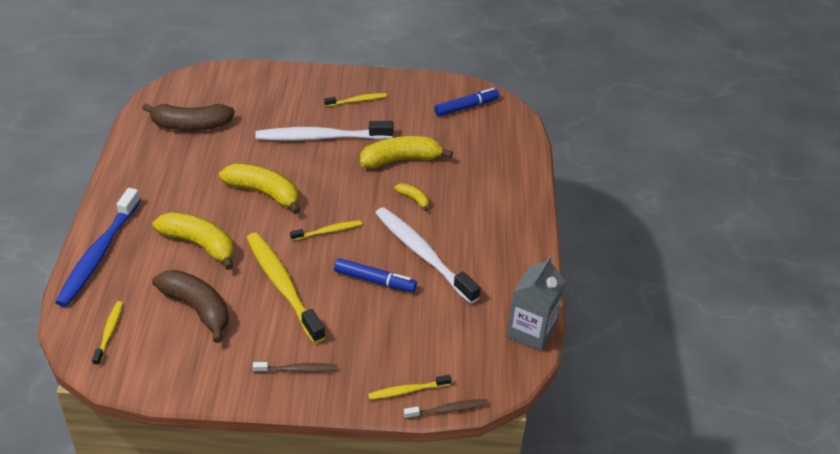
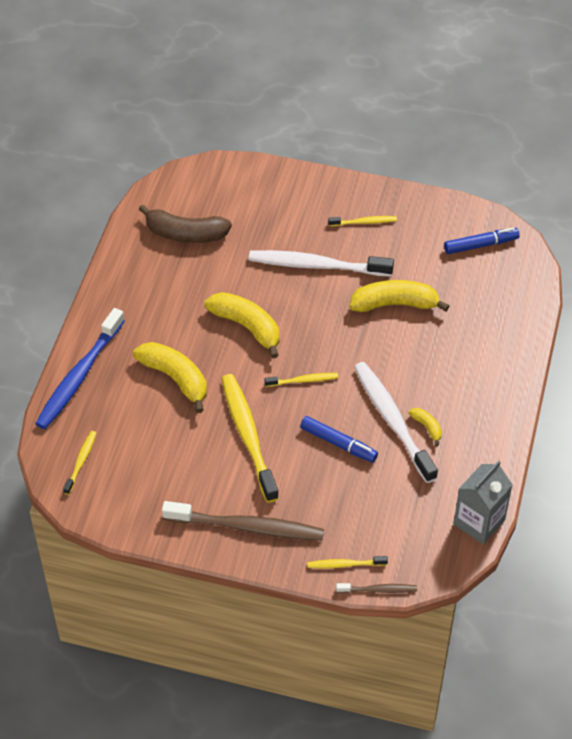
camera: 15 degrees right, 10 degrees up
brown banana [152,270,229,343] -> none
brown toothbrush [253,362,337,373] -> brown toothbrush [162,501,324,541], size x2.06
yellow banana [394,183,429,212] -> yellow banana moved to [408,408,442,446]

